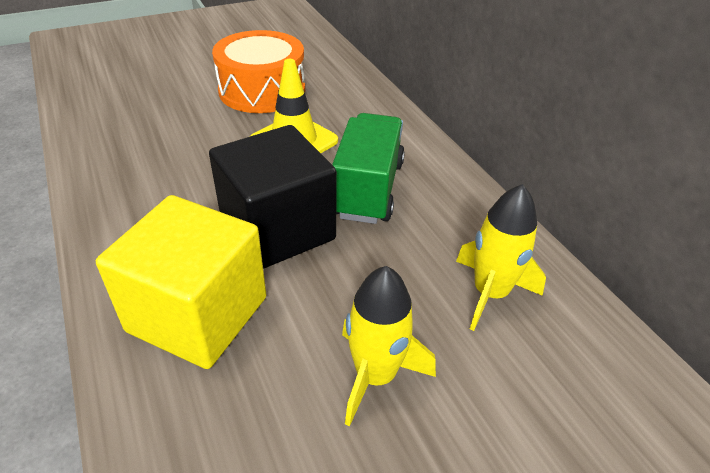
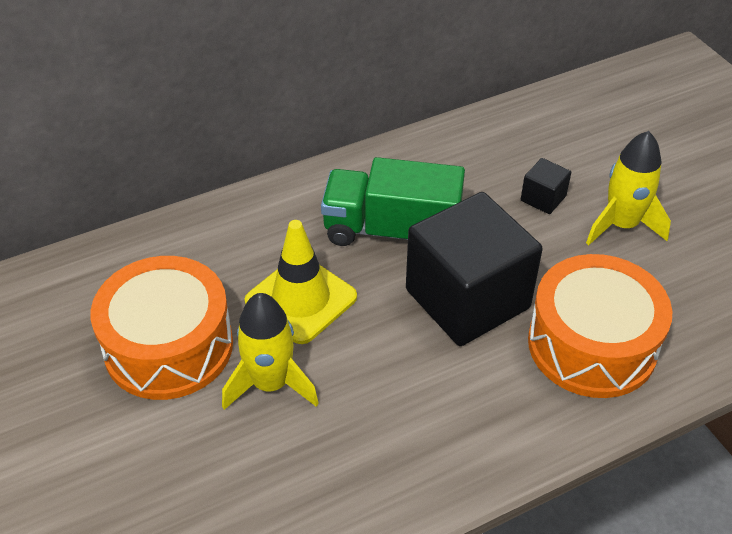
camera: 90 degrees left, 5 degrees up
yellow cube [96,195,266,369] -> orange drum [528,254,672,398]
yellow rocket [456,184,546,331] -> yellow rocket moved to [222,293,319,410]
none -> black cube [521,158,571,214]

